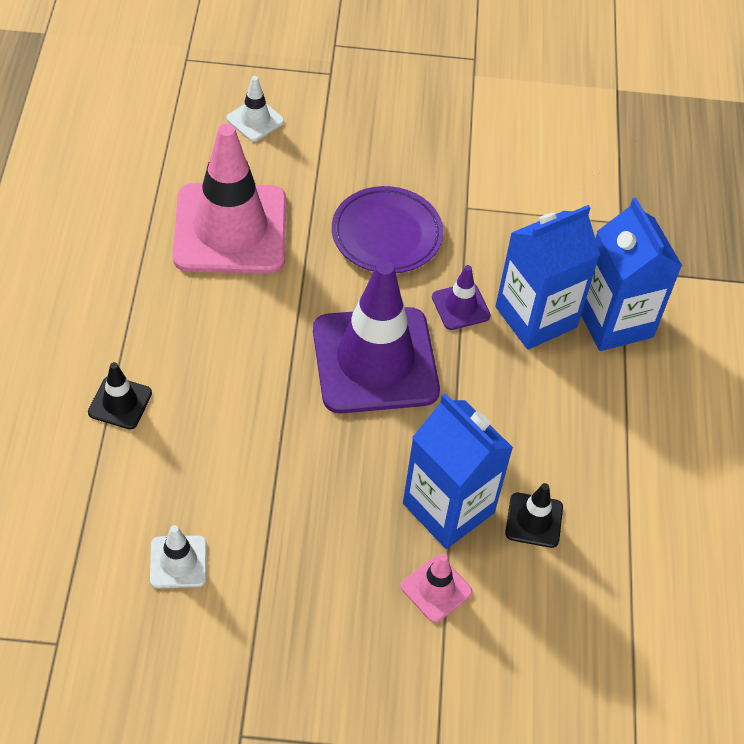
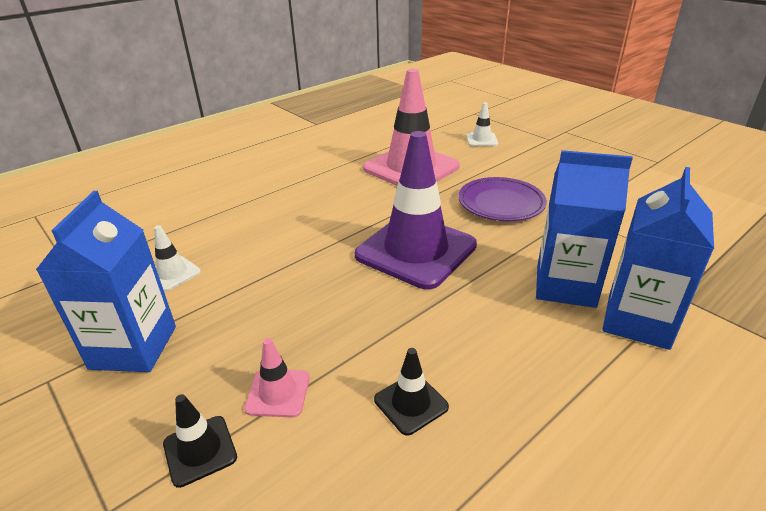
camera: 50 degrees right, 20 degrees down
black traffic cone [88,362,152,429] -> black traffic cone moved to [163,394,237,488]
blue carton [403,393,513,549] -> blue carton moved to [36,191,176,372]
purple traffic cone [432,265,491,330] -> none

